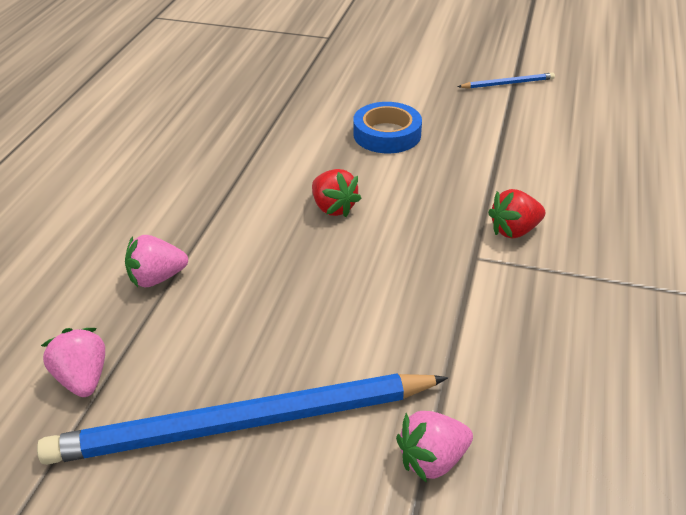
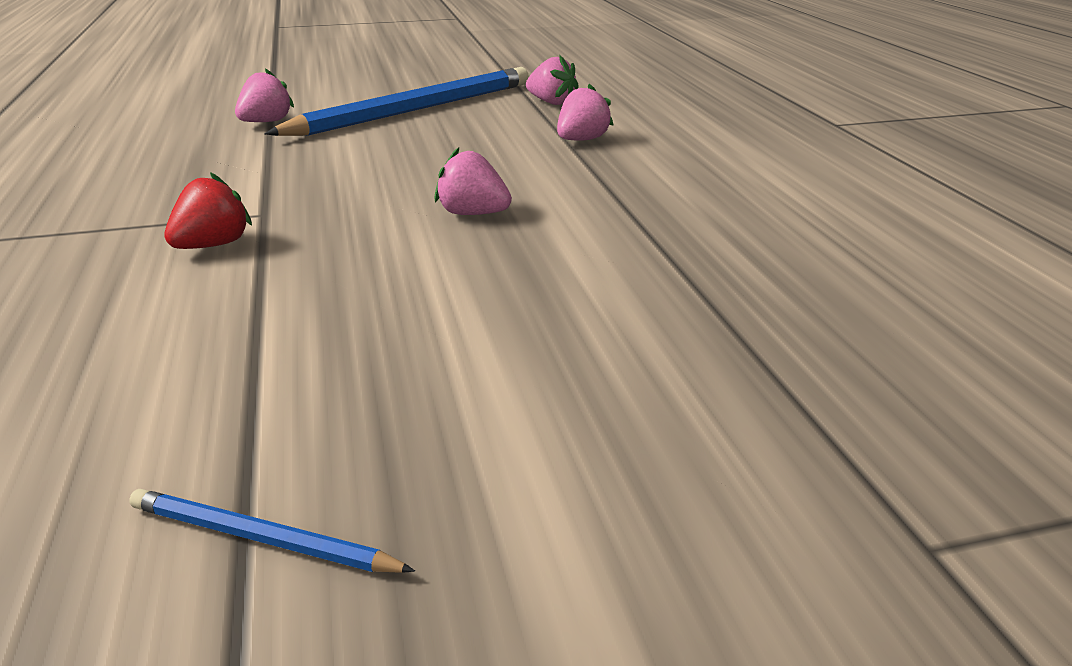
camera: 150 degrees right, 10 degrees down
red strawberry [312,169,362,217] -> pink strawberry [435,147,512,215]
blue tape [353,102,422,153] -> none
blue pencil [457,73,555,89] -> blue pencil turned 60 degrees clockwise [129,489,415,573]

